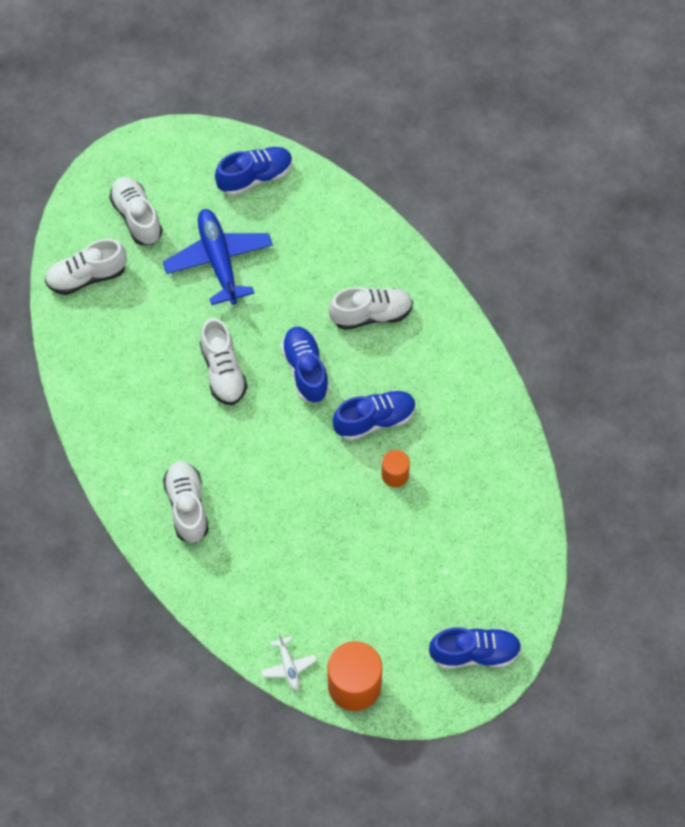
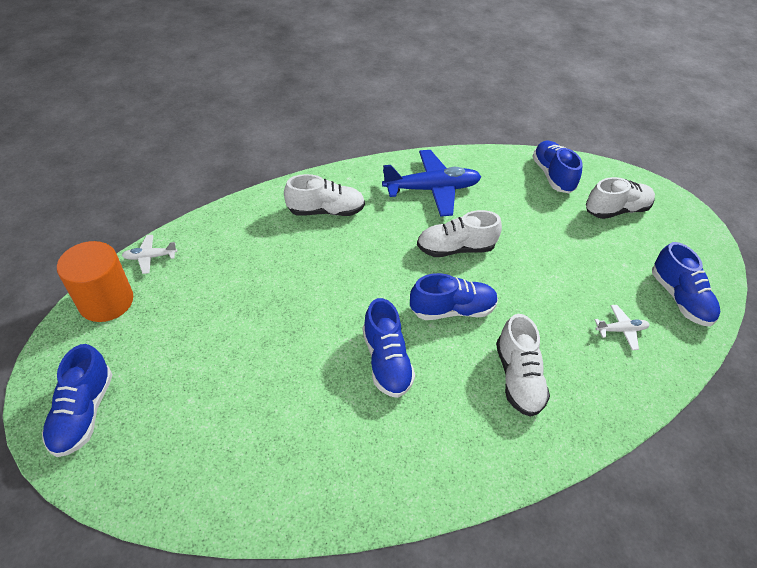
camera: 95 degrees right, 15 degrees down
white shoe [45,239,127,295] -> blue shoe [532,141,583,193]
blue plane [163,209,273,305] -> blue plane moved to [382,150,481,217]
orange cylinder [381,450,410,487] -> none
none -> white plane [594,305,650,350]

